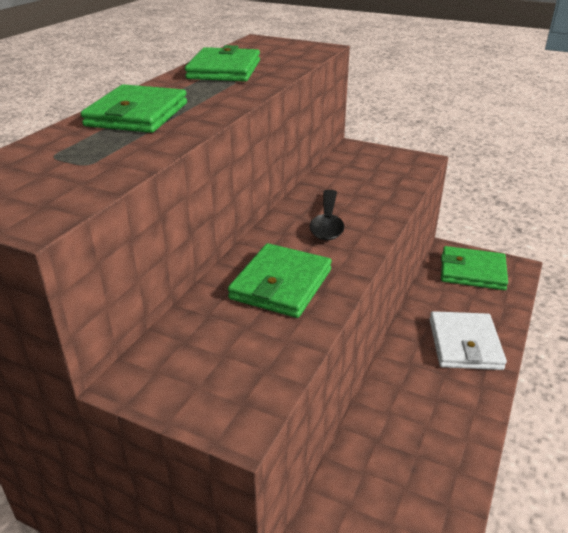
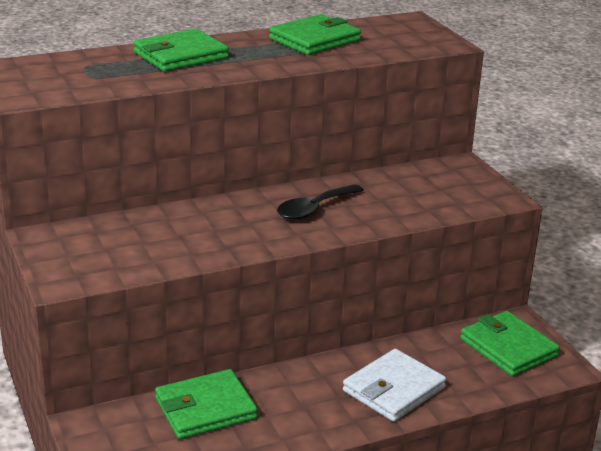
camera: 40 degrees right, 5 degrees down
green wallet [228,243,332,318] -> green wallet moved to [155,369,258,439]

